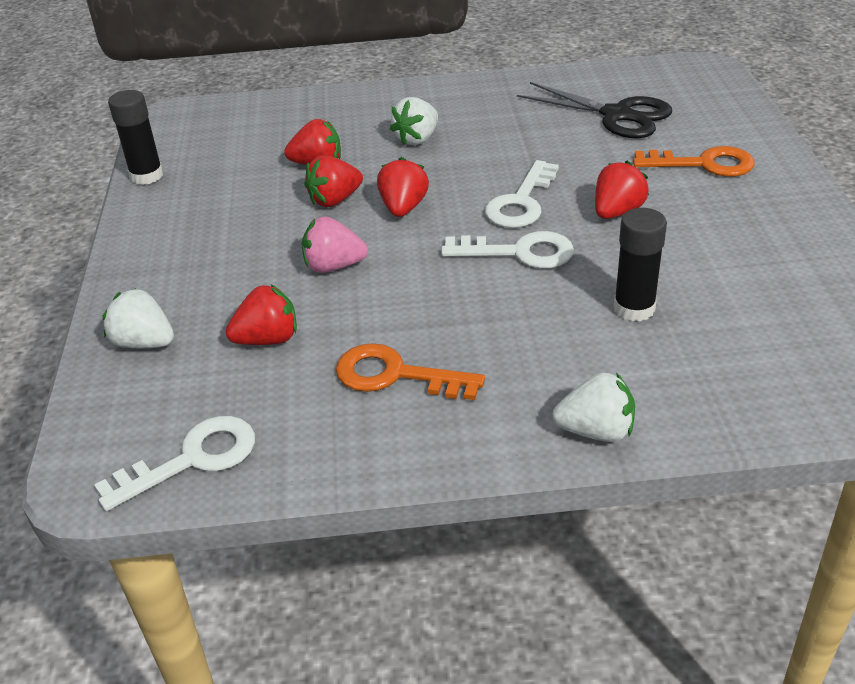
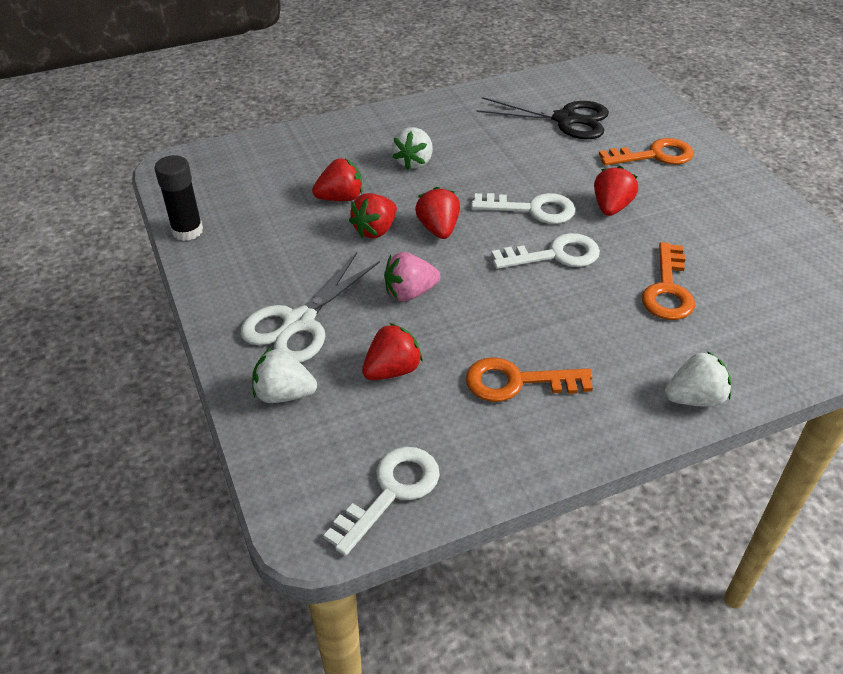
camera: 20 degrees left, 5 degrees up
white key [485,160,559,228] -> white key turned 90 degrees counterclockwise [471,193,575,224]
black glue stick [614,208,667,321] -> orange key [642,242,695,320]
none -> white scissors [241,252,380,363]

